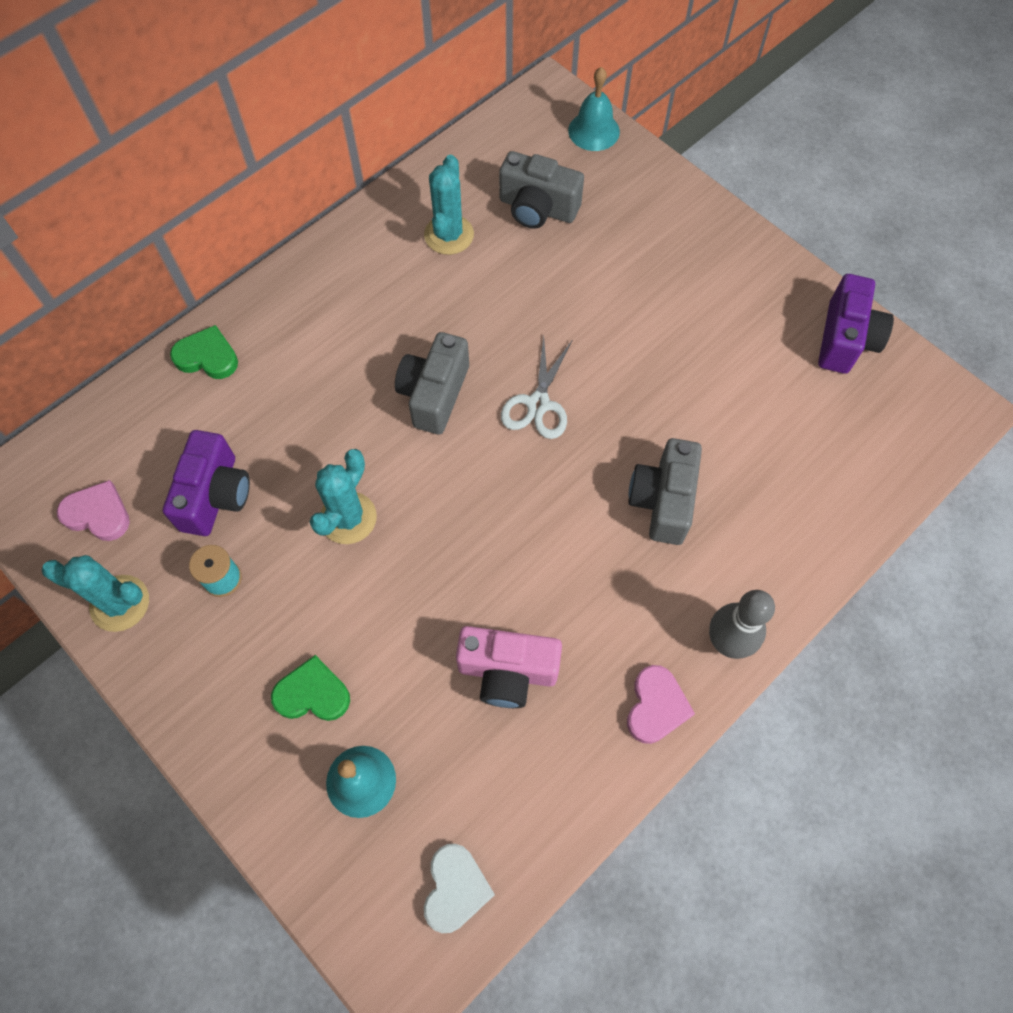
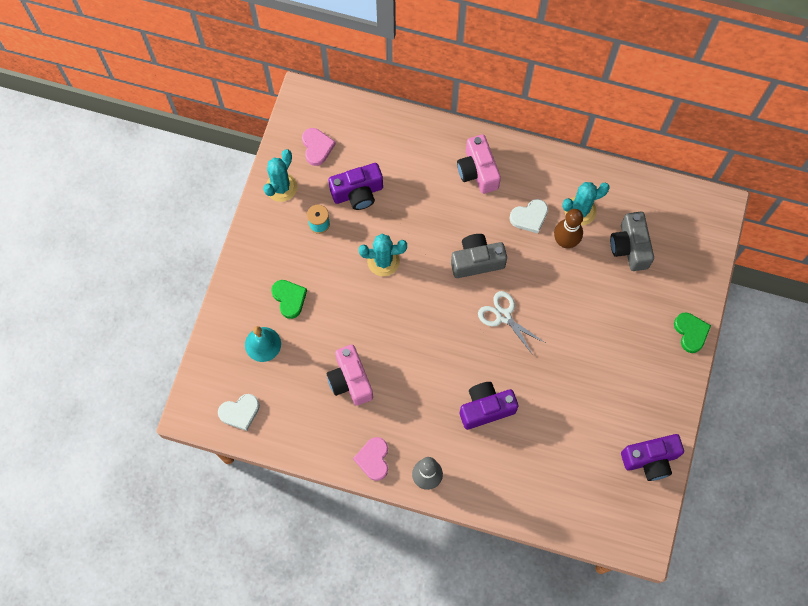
camera: 60 degrees right, 5 degrees up
turquoise cactus [42,555,149,632] -> turquoise cactus turned 45 degrees clockwise [263,149,297,202]
green heart [170,325,238,379] -> green heart moved to [674,312,711,353]
white scissors [501,336,573,439] -> white scissors turned 60 degrees clockwise [478,291,545,355]
turquoise bell [568,67,620,151] -> none
pink heart [627,665,695,744] -> pink heart turned 105 degrees clockwise [353,437,388,481]
grey camera [628,438,702,545] -> purple camera [460,382,519,430]
none -> pink camera [457,134,501,194]
none -> white heart [509,199,548,233]
none -> brown bowling pin [554,209,583,248]

